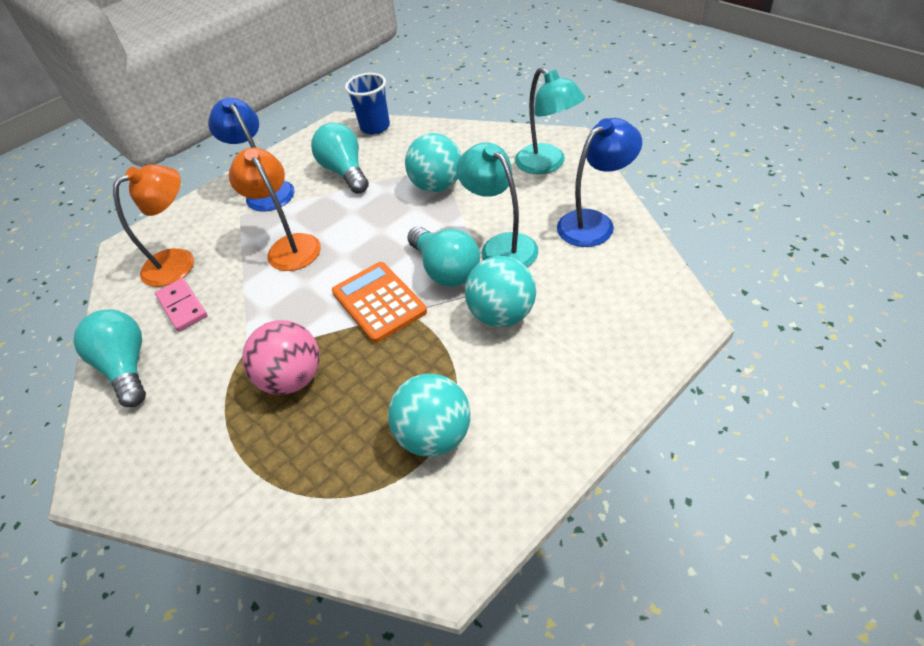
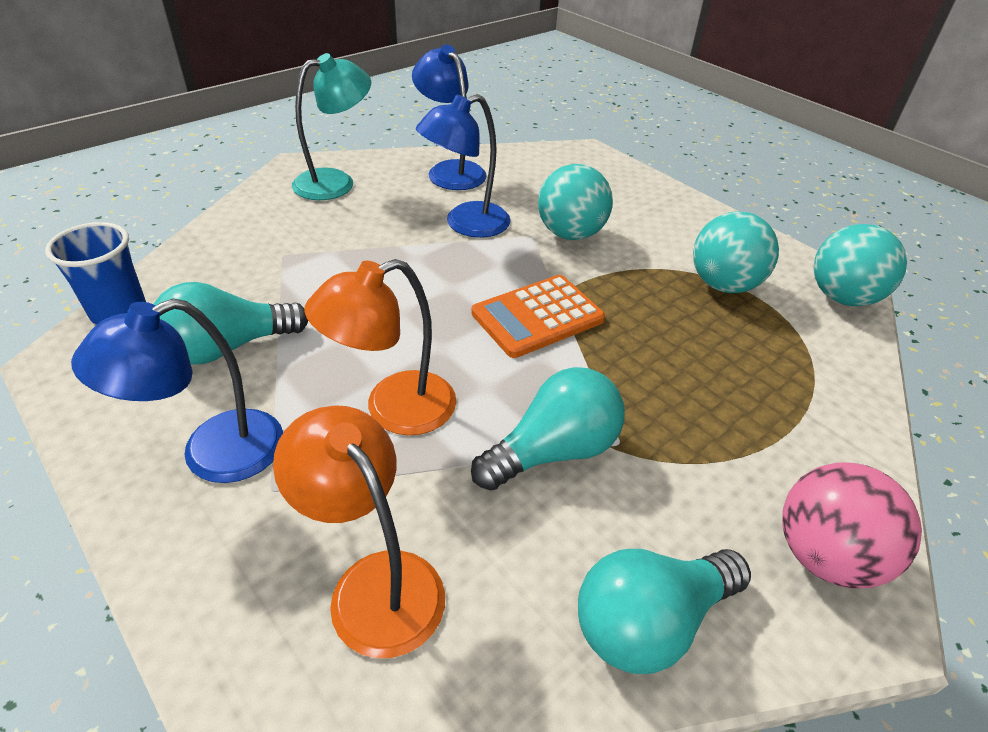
camera: 95 degrees left, 5 degrees down
pink domino [155,278,208,332] -> none
pink ball [242,320,320,395] -> pink ball moved to [782,462,922,588]
turquoise ball [405,133,461,192] -> turquoise ball moved to [814,224,907,306]
turquoise light bulb [407,227,480,287] -> turquoise light bulb moved to [471,367,625,490]
turquoise lamp [456,142,538,267] -> blue lamp [416,94,511,238]

